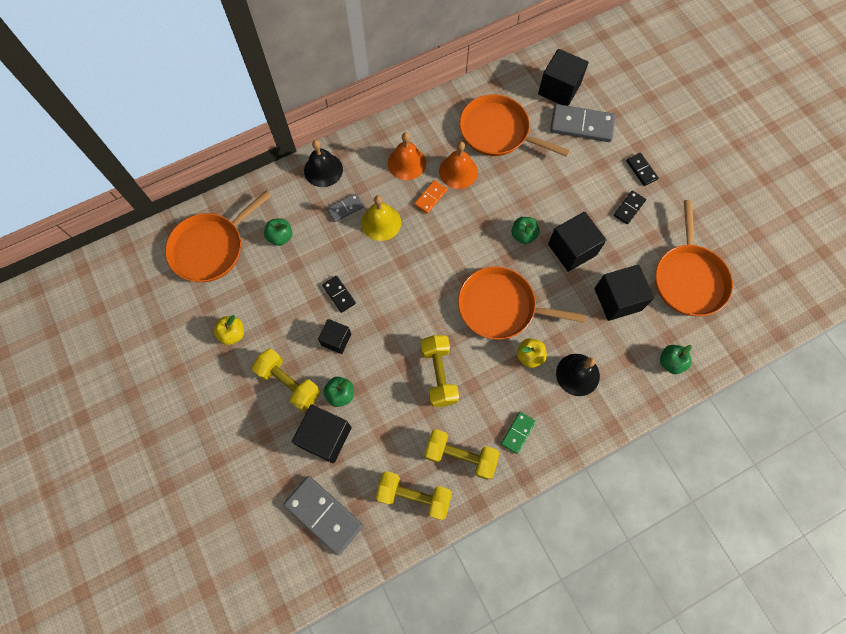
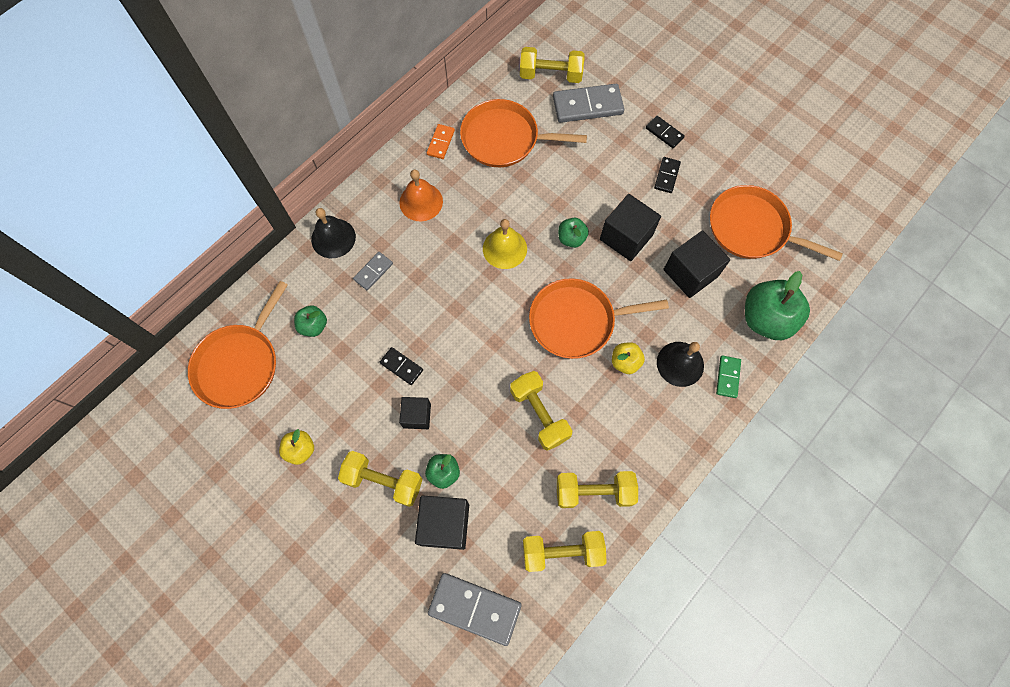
camera: 20 degrees left, 0 degrees up
yellow bell [361,195,401,241] -> yellow bell moved to [483,219,527,269]
orange domino [414,180,447,214] -> orange domino moved to [427,124,455,159]
orange bell [439,141,478,189] -> none
green domino [501,412,536,454] -> green domino moved to [716,356,741,398]
black cube [538,49,589,106] -> yellow dumbbell [520,47,584,83]
orange pan [655,200,733,316] -> orange pan turned 135 degrees clockwise [710,185,843,261]
green apple [660,345,692,374] -> green apple [745,271,810,340], size x1.91

